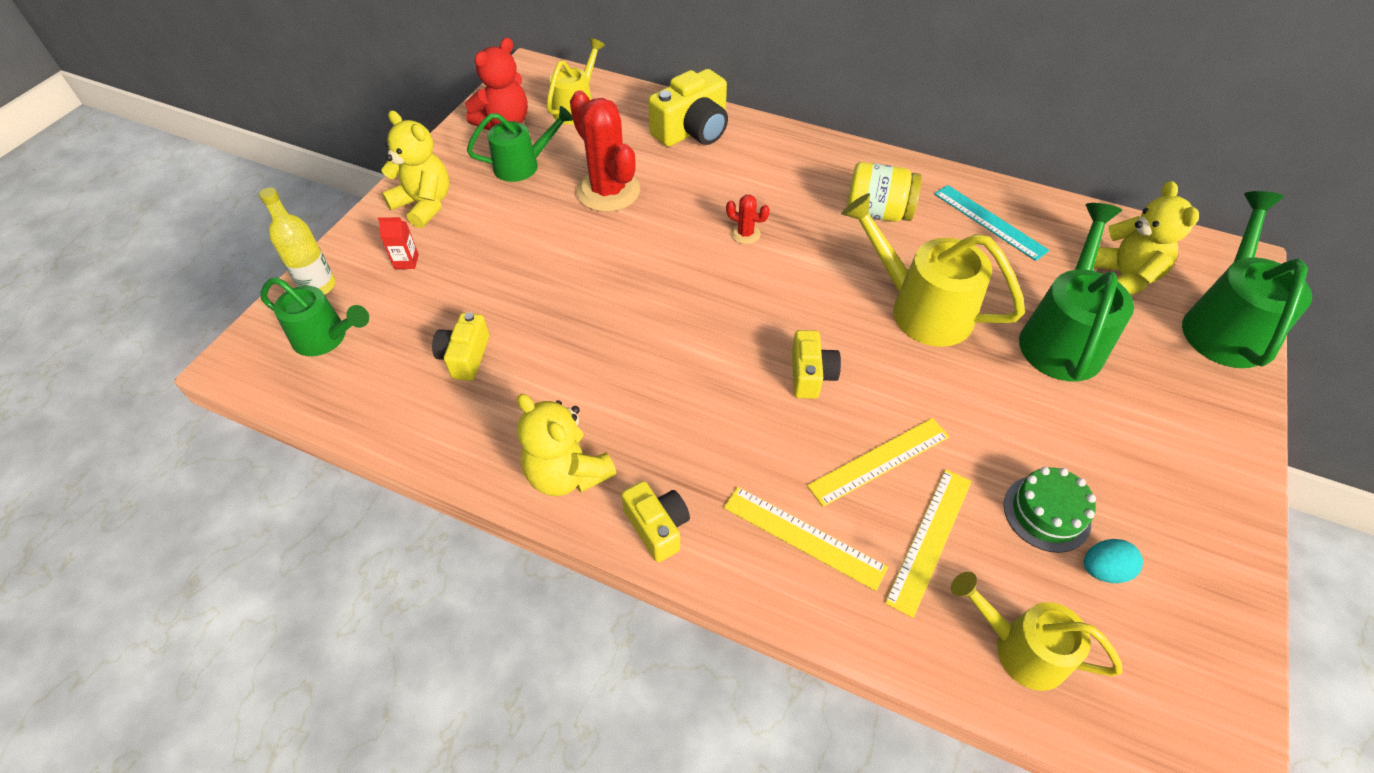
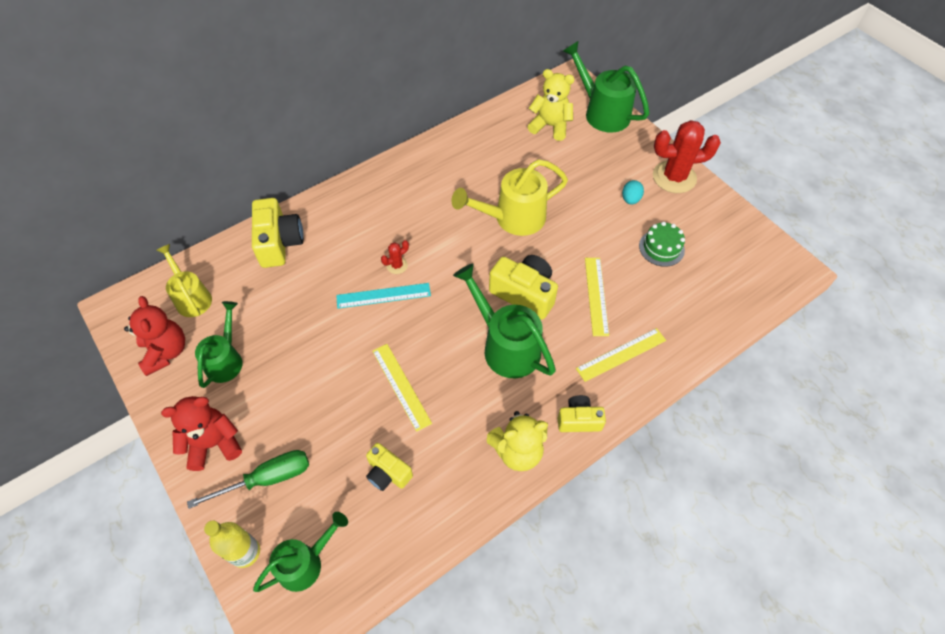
camera: 60 degrees left, 5 degrees up
red carton [378,217,419,269] -> green screwdriver [187,450,309,509]
yellow teddy bear [381,110,449,228] -> red teddy bear [161,396,242,471]
red cactus [570,90,640,212] -> red cactus moved to [653,120,721,193]
yellow camera [792,330,841,399] -> yellow camera [489,255,558,320], size x1.65
yellow jar [847,162,922,222] -> none
yellow ruler [885,469,972,618] -> yellow ruler moved to [372,344,432,432]
turquoise ruler [934,185,1049,261] -> turquoise ruler moved to [336,283,431,309]
yellow watering can [951,572,1123,691] -> none
green watering can [1019,203,1134,381] -> green watering can moved to [453,264,556,378]
turquoise egg [1084,539,1143,583] -> turquoise egg moved to [622,180,644,205]

